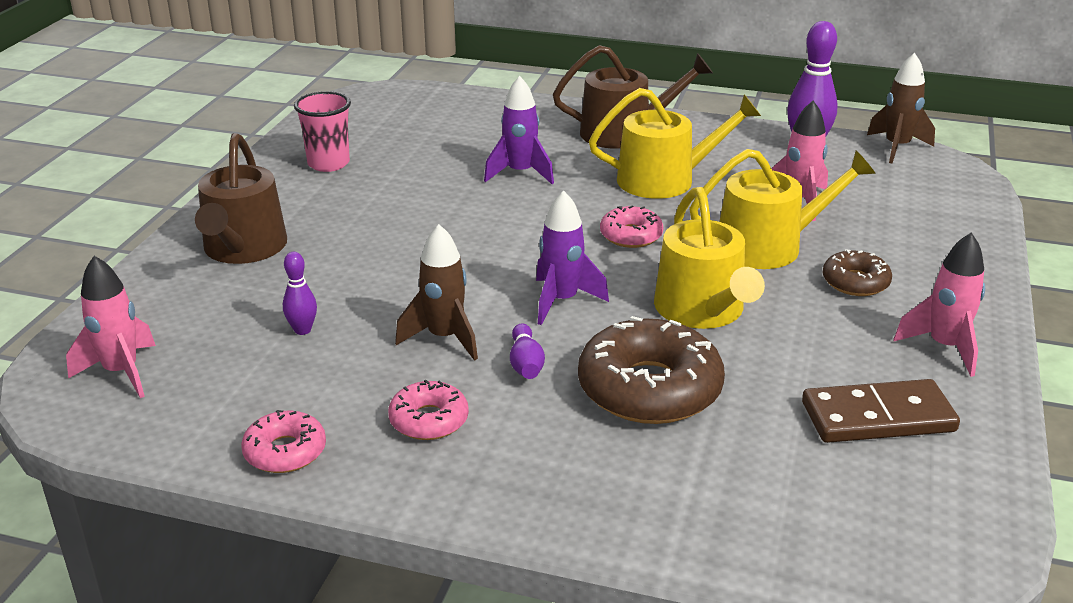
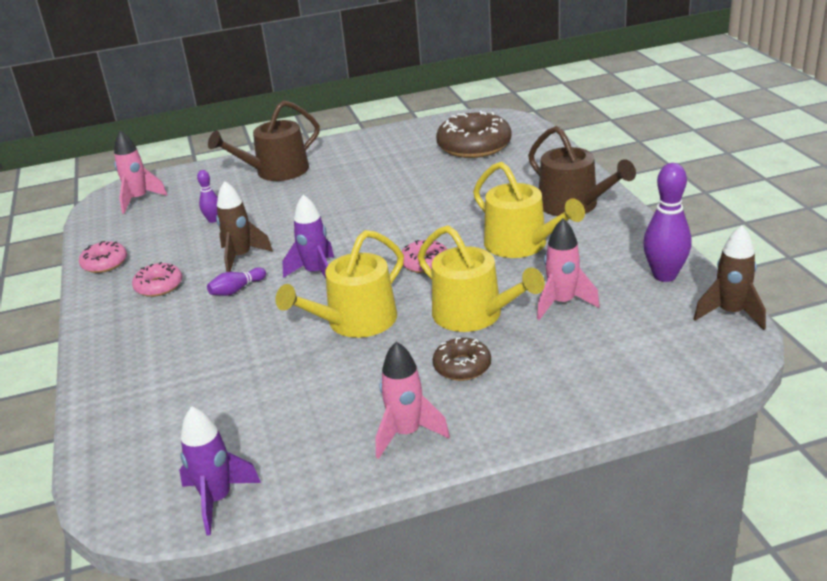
camera: 60 degrees right, 0 degrees up
pink cup [294,91,351,172] -> none
purple rocket [484,76,554,184] -> purple rocket moved to [179,406,261,536]
brown donut [578,316,725,424] -> brown donut moved to [436,111,512,158]
brown domino [802,379,960,443] -> none

